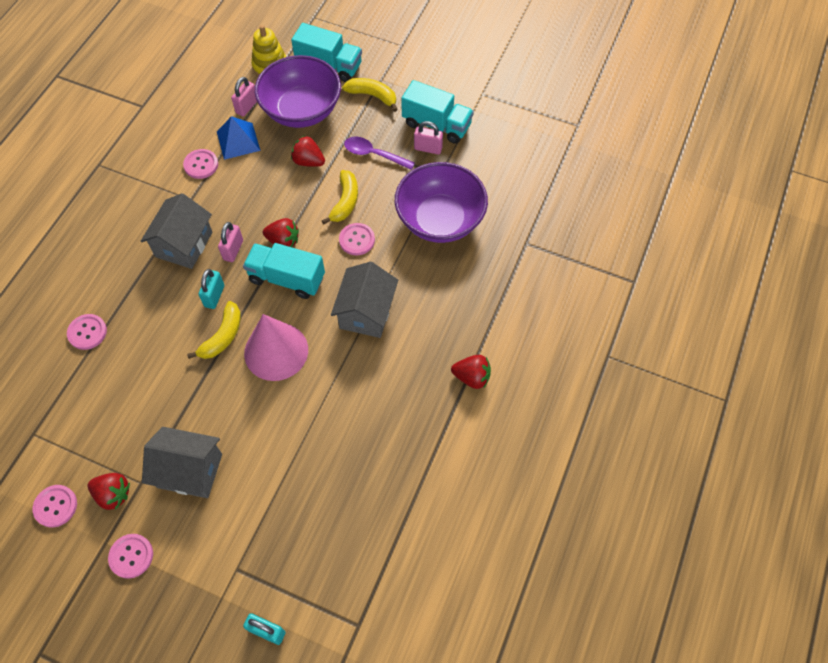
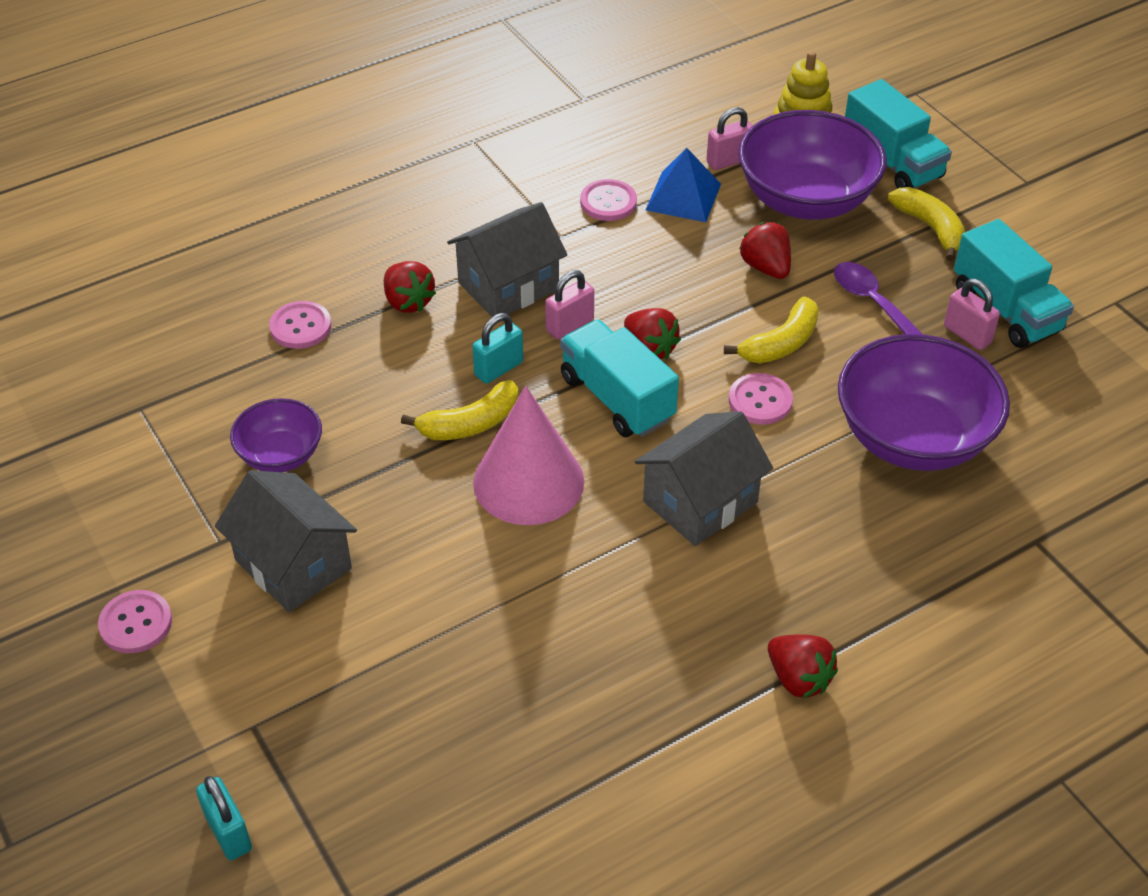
camera: 35 degrees right, 15 degrees down
pink button [33,485,77,527] -> none
red strawberry [88,473,130,510] -> red strawberry moved to [384,261,436,313]
none -> purple bowl [230,398,322,472]

